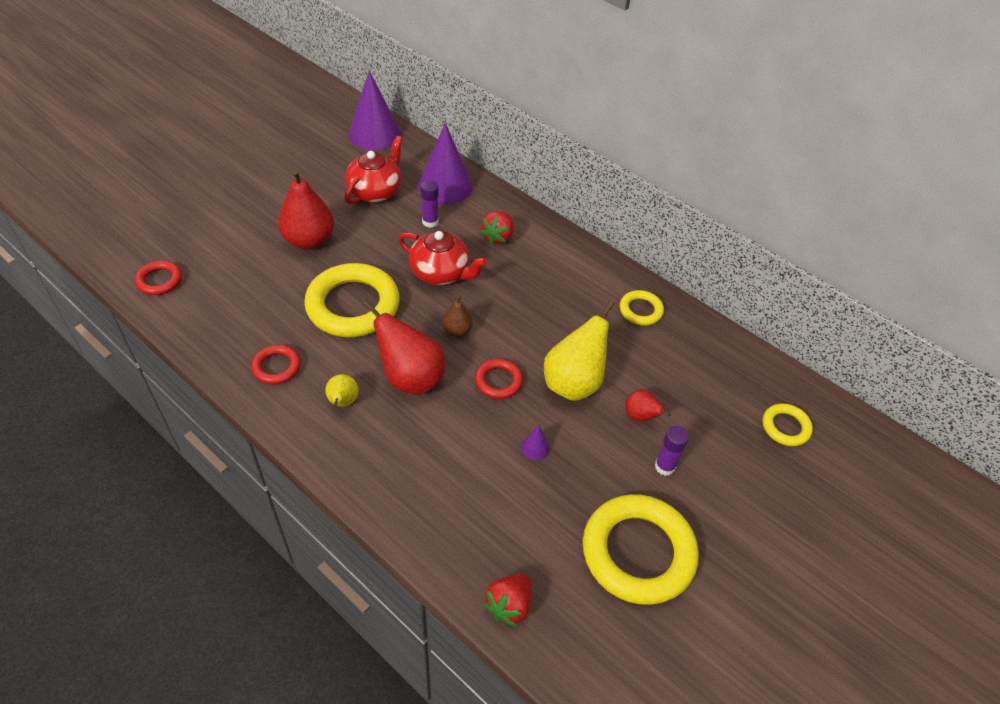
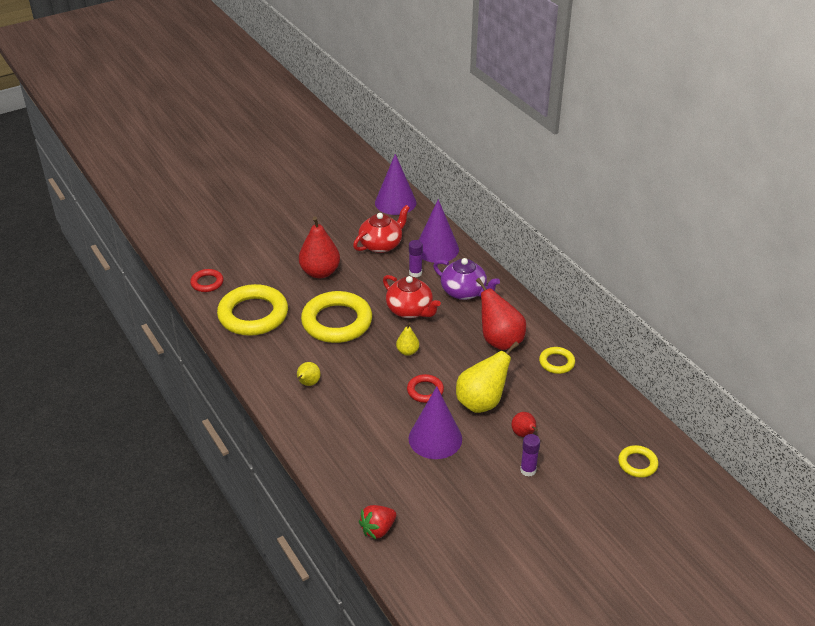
camera: 20 degrees right, 10 degrees down
red ring [251,344,301,385] -> none
red pear [363,300,445,395] -> red pear moved to [476,278,526,350]
brown pear [443,295,473,336] -> yellow pear [396,322,419,356]
red strawberry [480,211,514,245] -> purple teapot [433,258,500,300]
purple cone [521,425,550,460] -> purple cone [409,386,462,459], size x2.43
yellow ring [583,494,699,605] -> yellow ring moved to [217,284,288,336]

